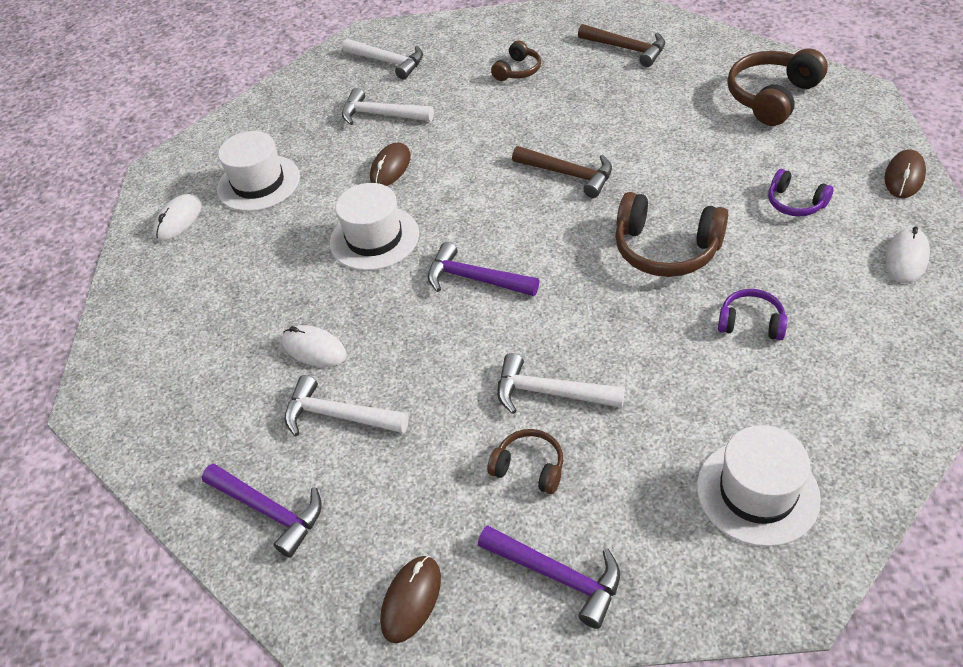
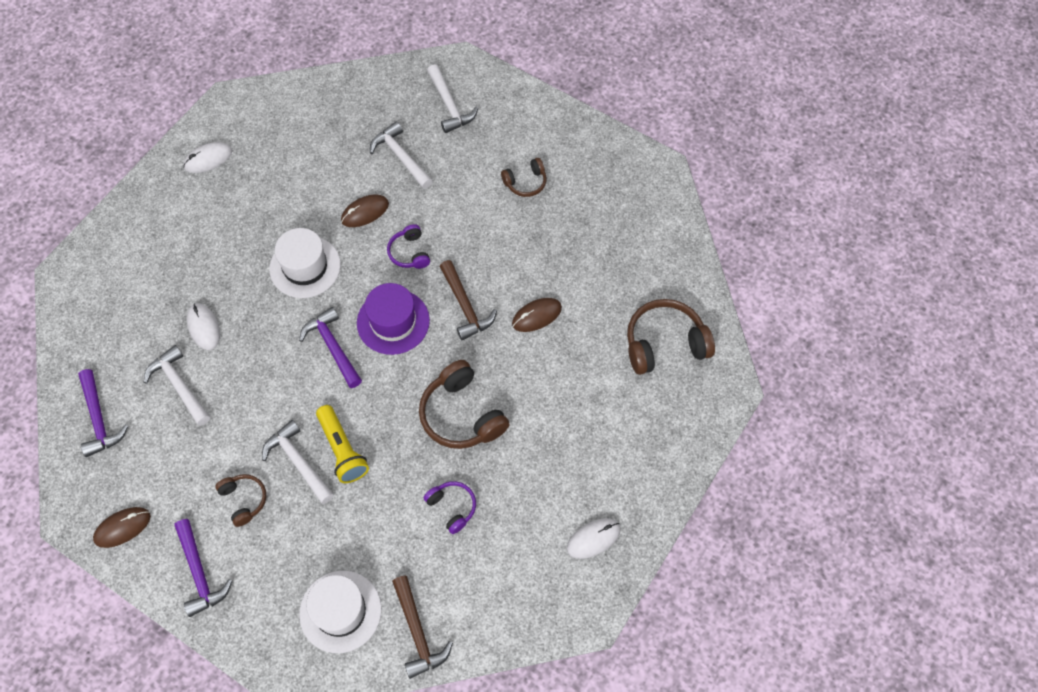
camera: 30 degrees right, 15 degrees up
white hat [217,131,300,212] -> none
brown hammer [578,24,665,67] -> brown hammer moved to [392,576,453,679]
purple headphones [768,169,834,216] -> purple headphones moved to [387,224,430,269]
brown mouse [884,149,926,198] -> brown mouse moved to [512,298,562,332]
none -> yellow flashlight [316,405,369,483]
none -> purple hat [357,283,430,355]

